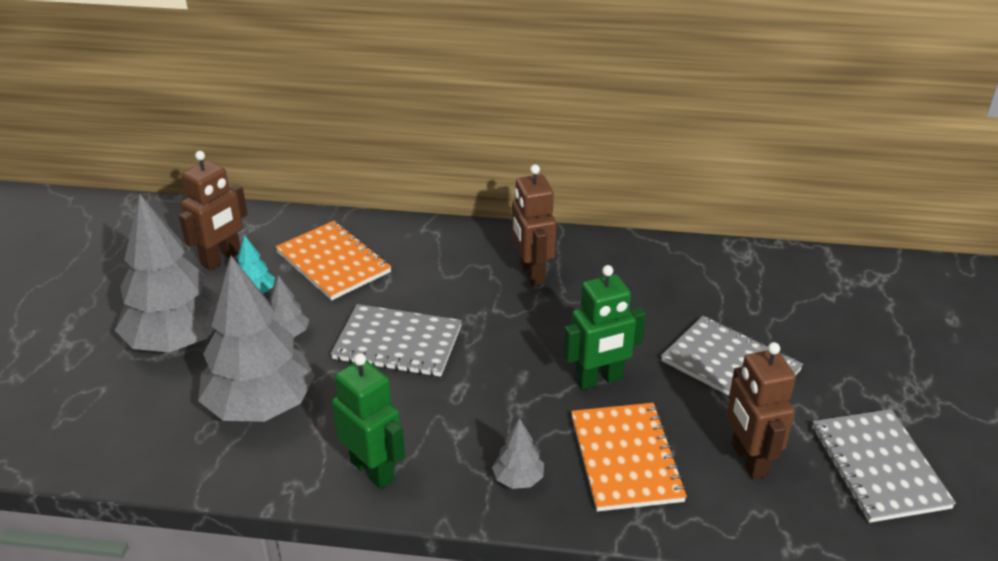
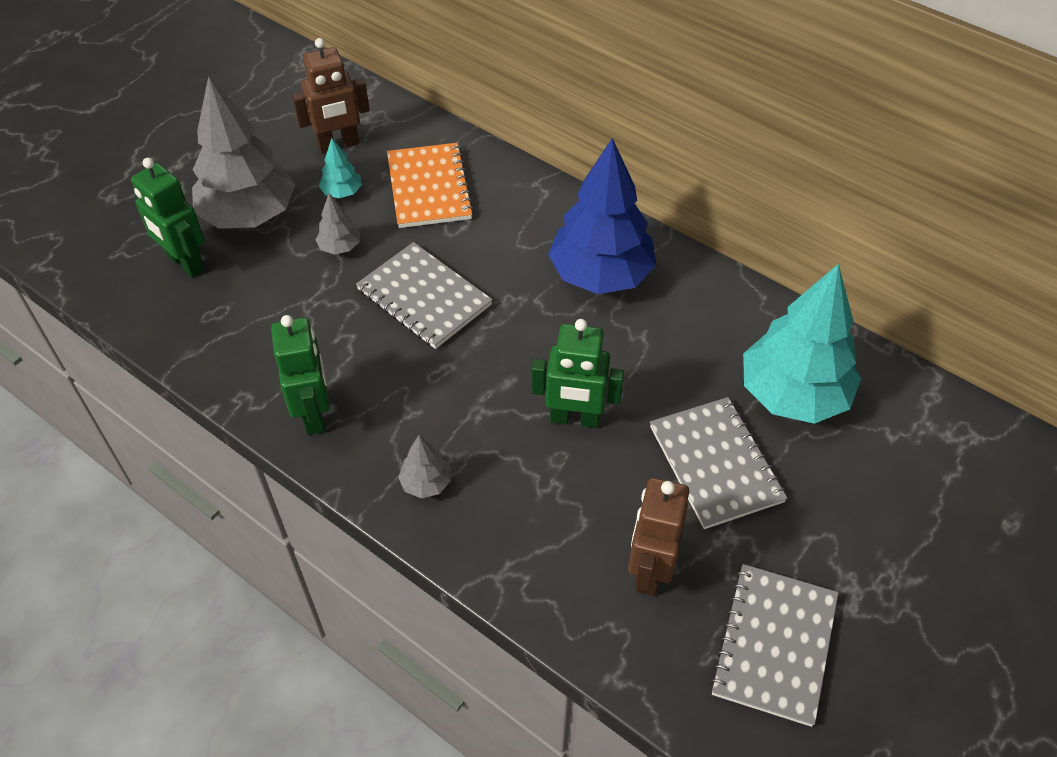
camera: 30 degrees right, 15 degrees up
grey tree [198,256,315,422] -> none
brown robot [512,164,556,286] -> blue tree [548,138,656,294]
orange notebook [571,403,687,512] -> none
none -> green robot [131,158,205,277]
none -> turquoise tree [743,264,861,424]

